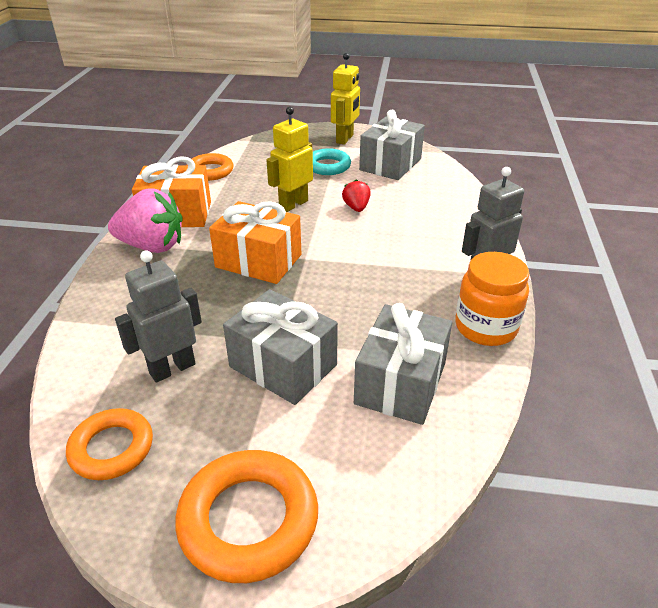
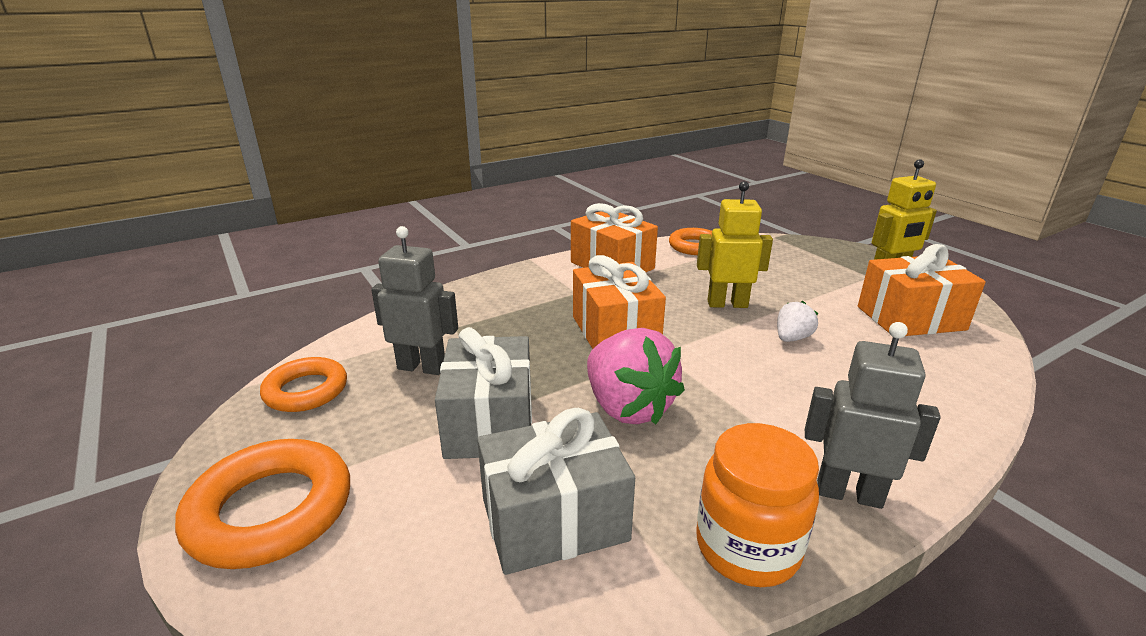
camera: 50 degrees right, 10 degrees down
pink strawberry [108,188,183,253] -> pink strawberry moved to [587,328,685,425]
turquoise ring [313,148,351,175] -> none
red strawberry [342,179,371,212] -> white strawberry [777,301,818,342]
grey gift [359,110,425,180] -> orange gift [858,244,986,336]

